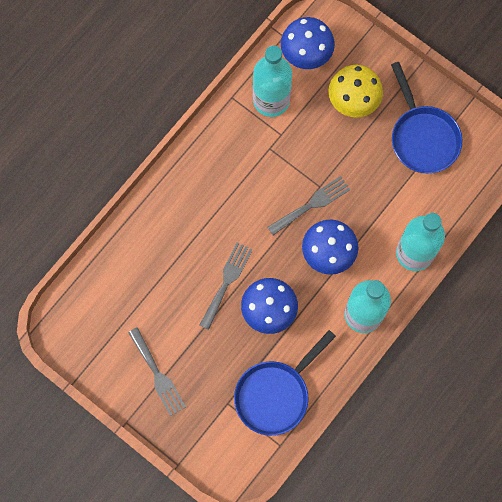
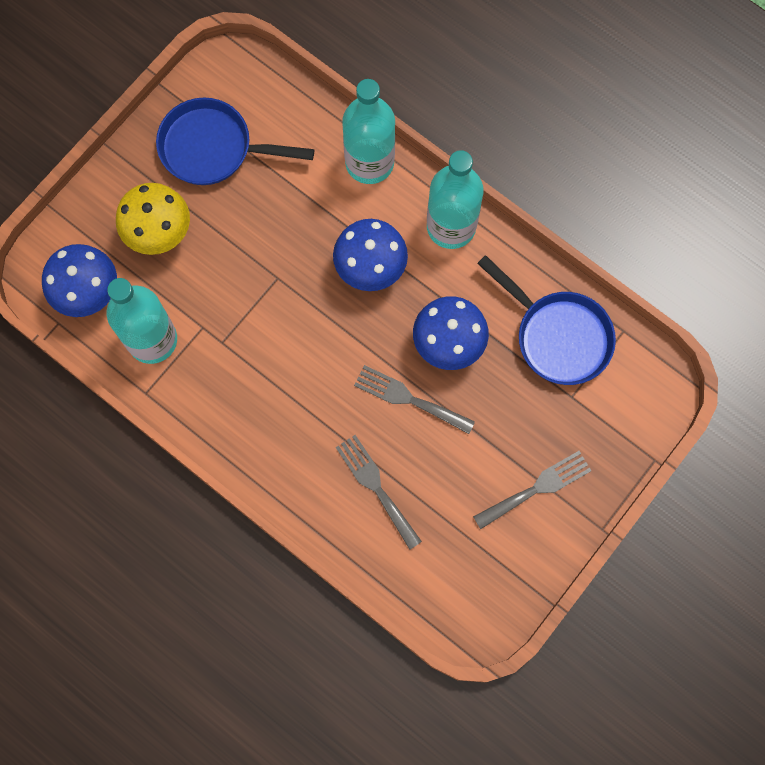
camera: 90 degrees left, 0 degrees up
grey fork [267,176,351,235] -> grey fork moved to [336,435,422,550]
blue pan [391,62,462,173] -> blue pan turned 150 degrees counterclockwise [156,98,314,185]

